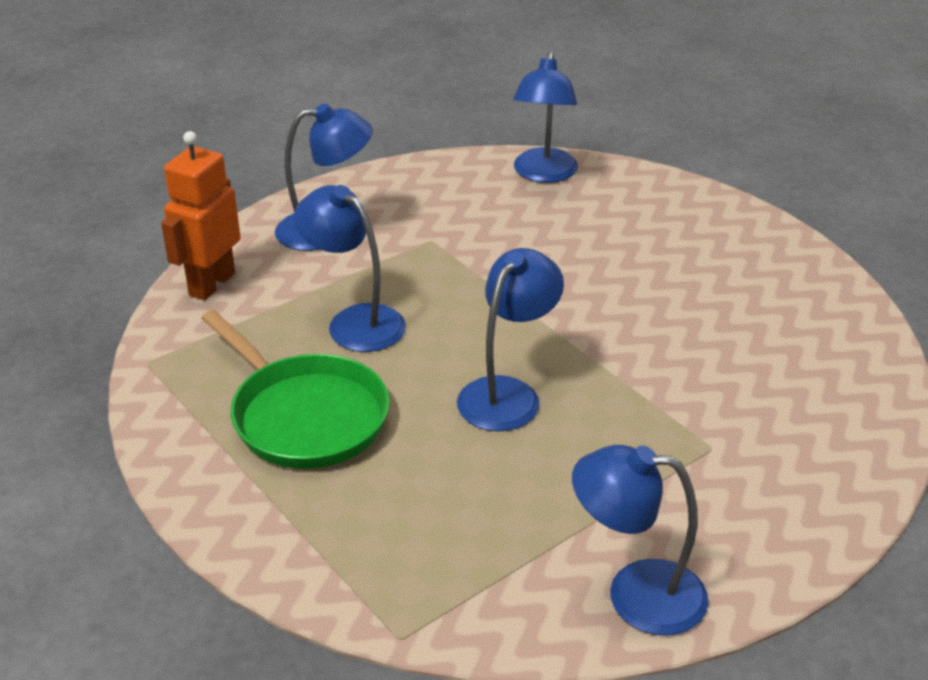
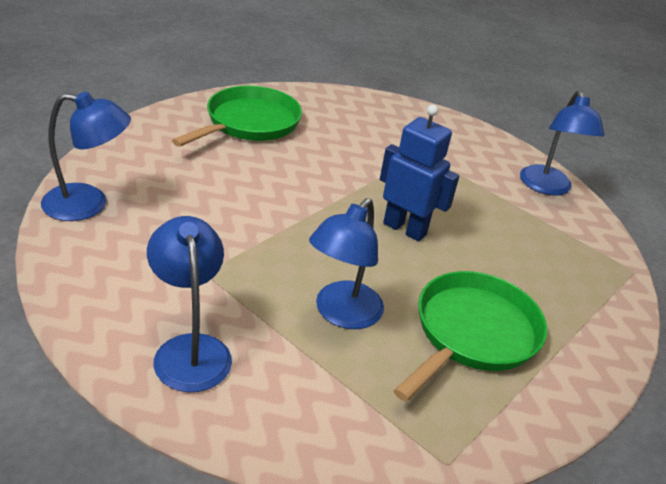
camera: 105 degrees left, 0 degrees up
orange robot [161,131,241,300] -> none
blue lamp [457,248,564,432] -> blue robot [380,105,459,242]
none -> green pan [172,86,302,147]

